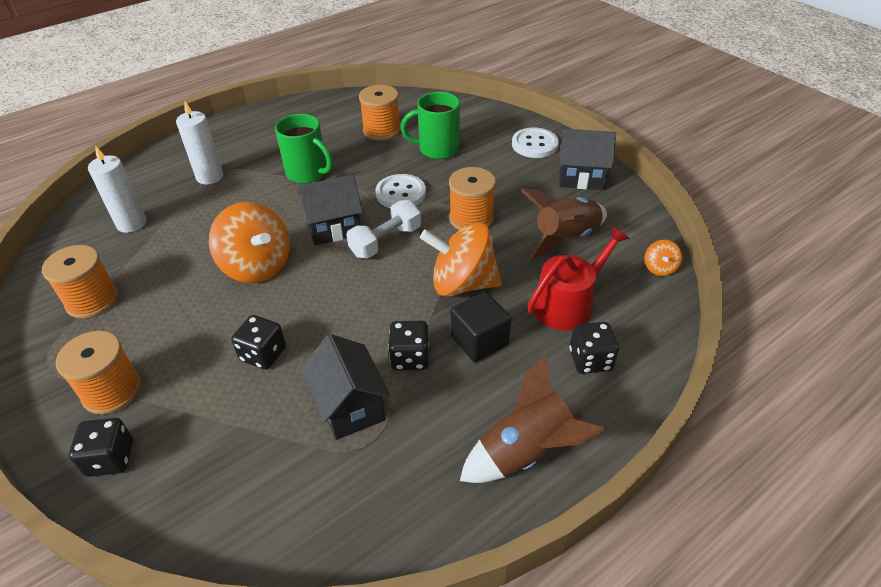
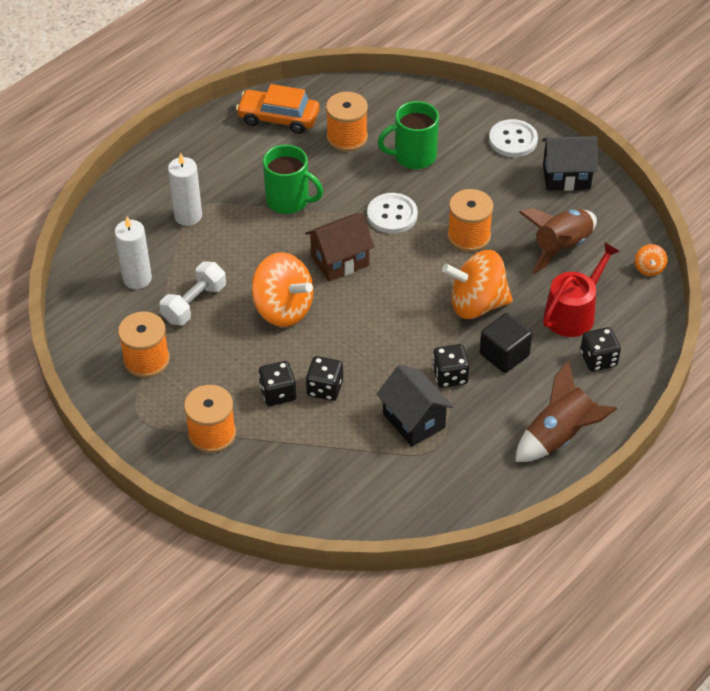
camera: 10 degrees left, 5 degrees up
black dice [69,418,133,477] -> black dice moved to [259,361,297,406]
black house [298,175,363,245] -> brown house [305,213,375,282]
white dumbbell [346,200,421,259] -> white dumbbell moved to [160,261,226,325]
none -> orange car [236,84,320,134]

